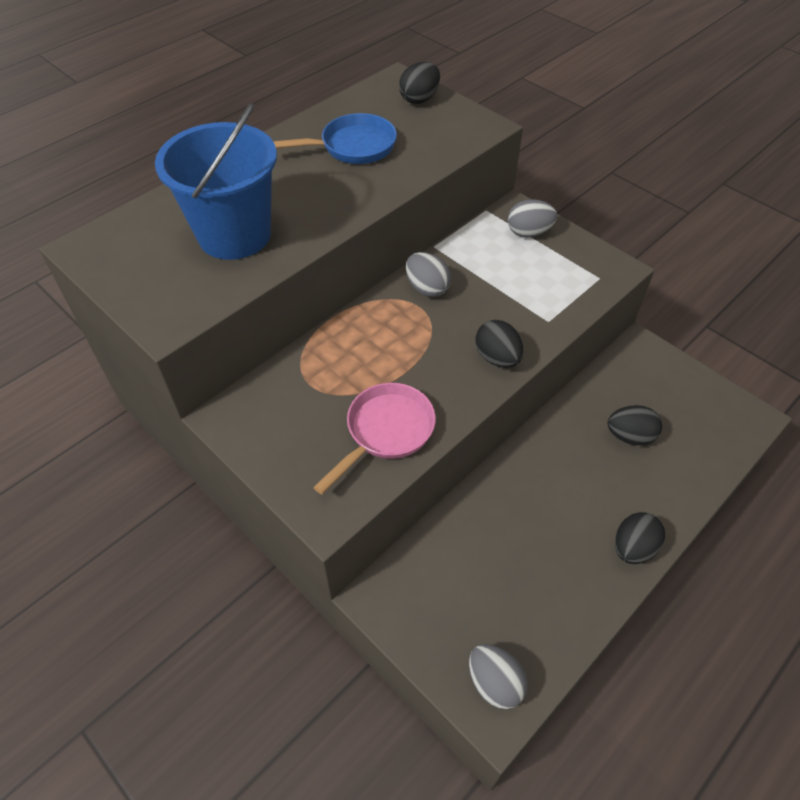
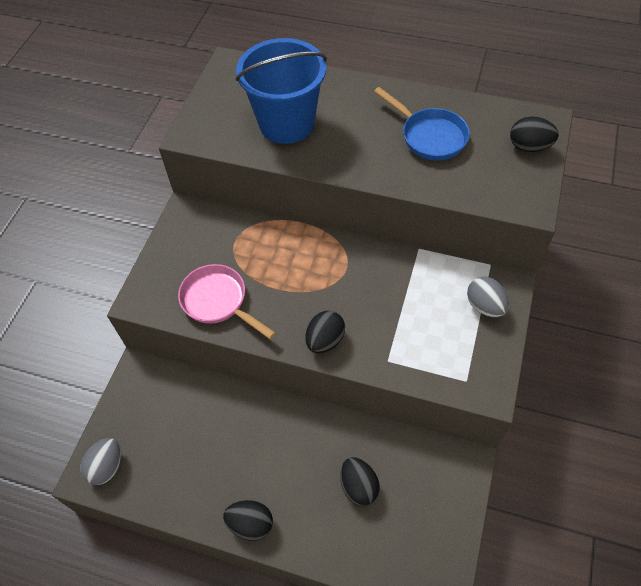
camera: 65 degrees right, 5 degrees up
pink pan [313,383,436,494] -> pink pan turned 150 degrees counterclockwise [178,264,276,339]
grey egg [406,252,451,297] -> none

